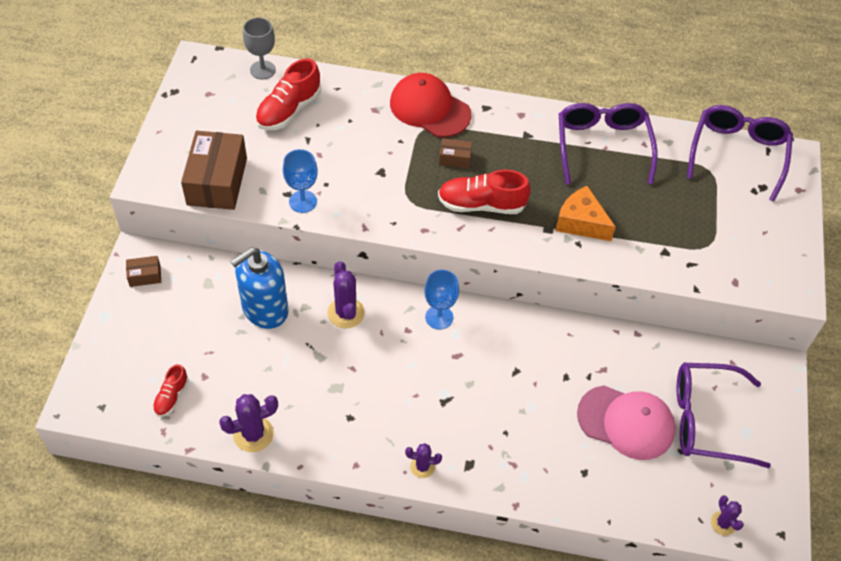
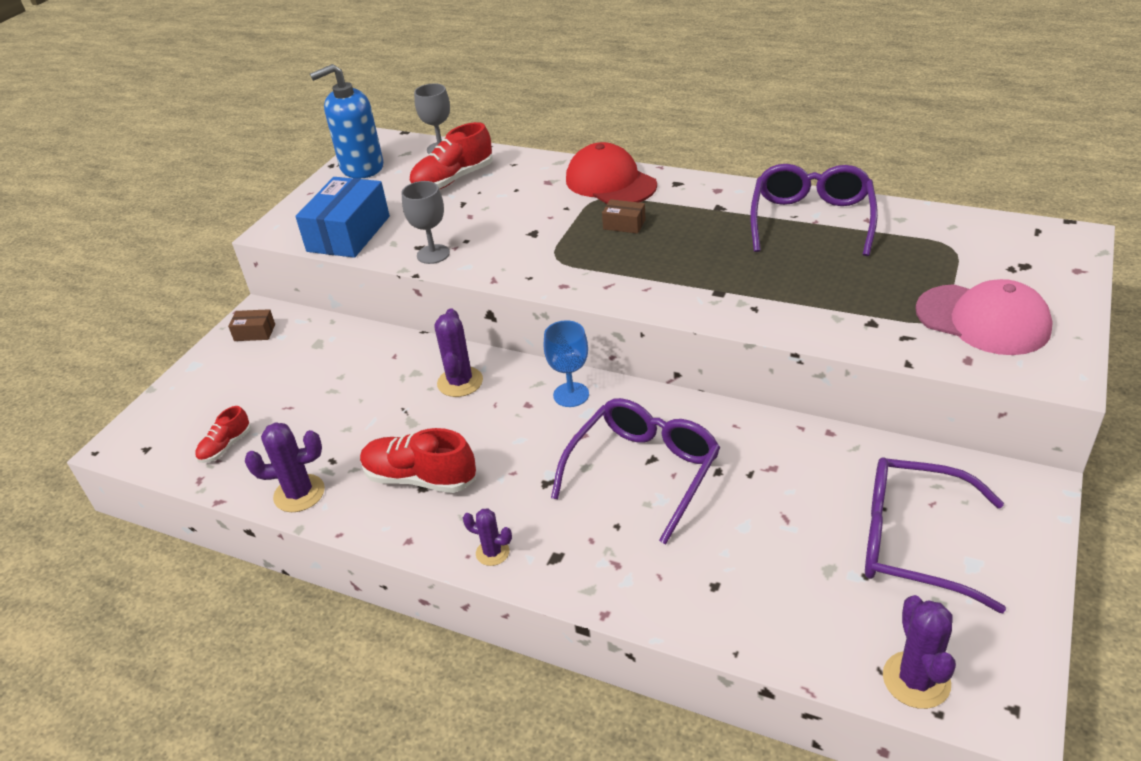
camera: 20 degrees right, 15 degrees down
brown box [181,131,247,210] -> blue box [295,177,390,258]
blue soap dispenser [230,247,289,329] -> blue soap dispenser moved to [310,64,383,179]
blue goblet [283,149,318,213] -> grey goblet [401,181,450,264]
red shoe [438,170,531,214] -> red shoe moved to [360,428,476,493]
orange cheese [555,186,616,241] -> none
pink cap [577,386,676,460] -> pink cap moved to [915,279,1053,355]
purple glasses [687,105,793,201] -> purple glasses moved to [551,398,720,544]
purple cactus [711,495,744,536] -> purple cactus [883,595,956,709], size x1.64

